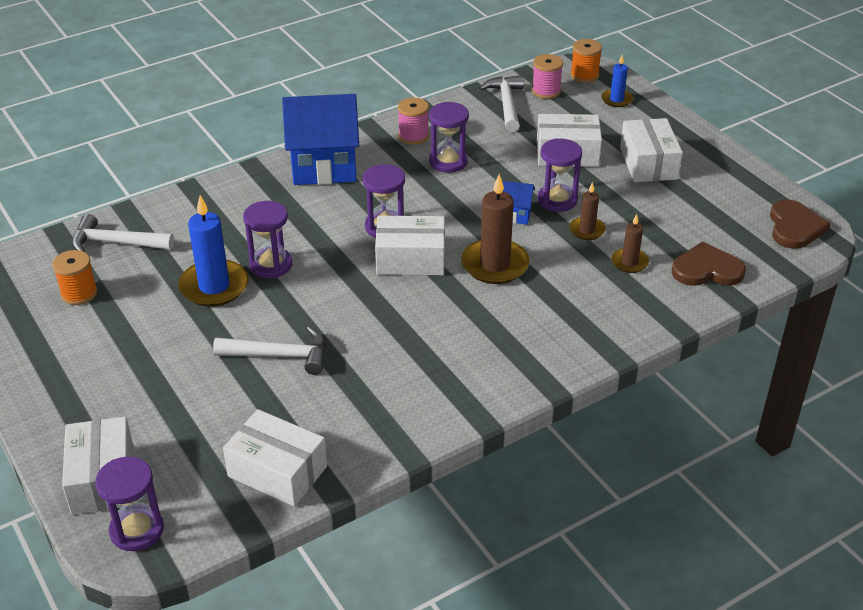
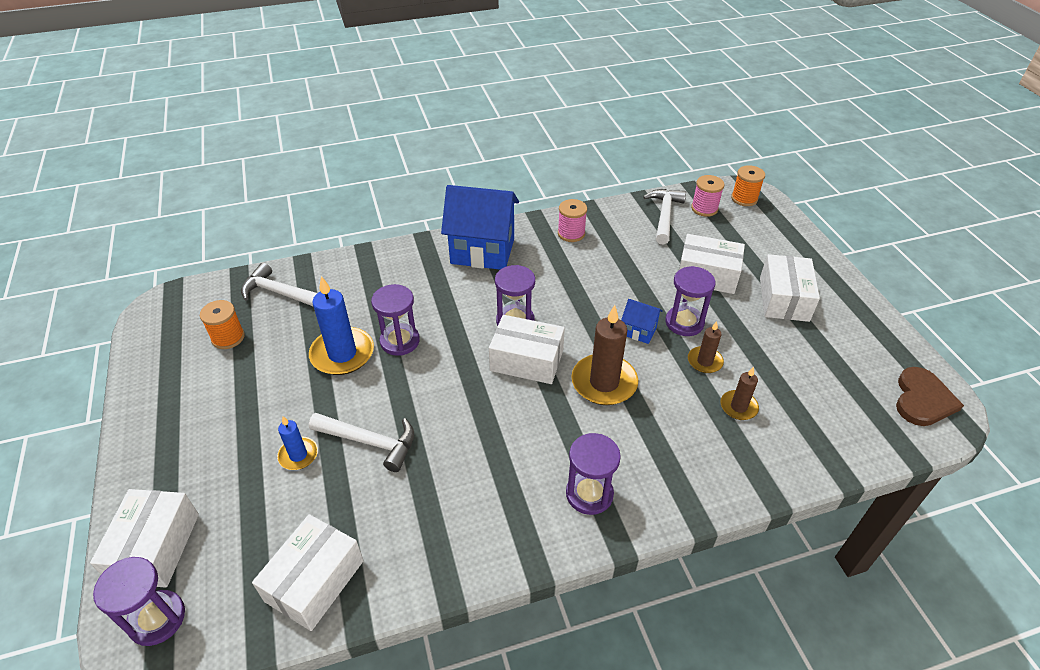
camera: 15 degrees right, 5 degrees up
white box [223,409,327,507] -> white box turned 75 degrees clockwise [252,514,364,631]
purple hourglass [429,102,469,173] -> purple hourglass moved to [566,433,621,515]
blue candle [601,55,633,107] -> blue candle moved to [277,416,318,470]
brown heart [671,242,746,286] -> none

